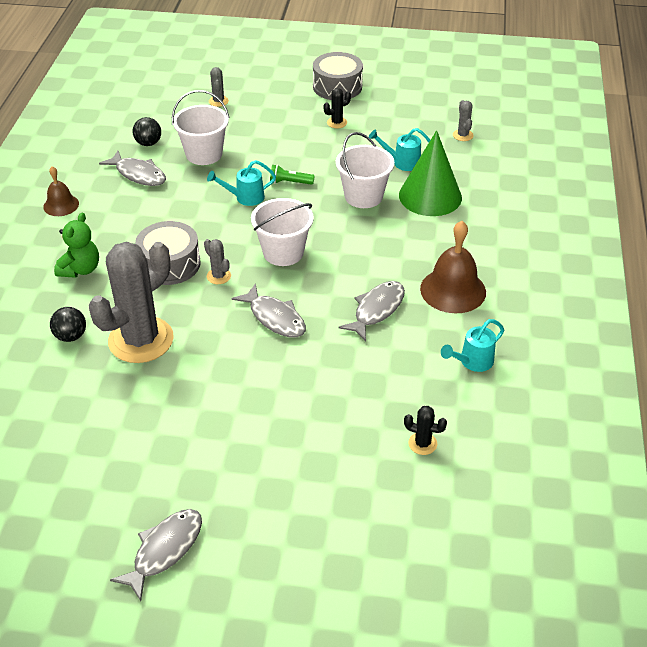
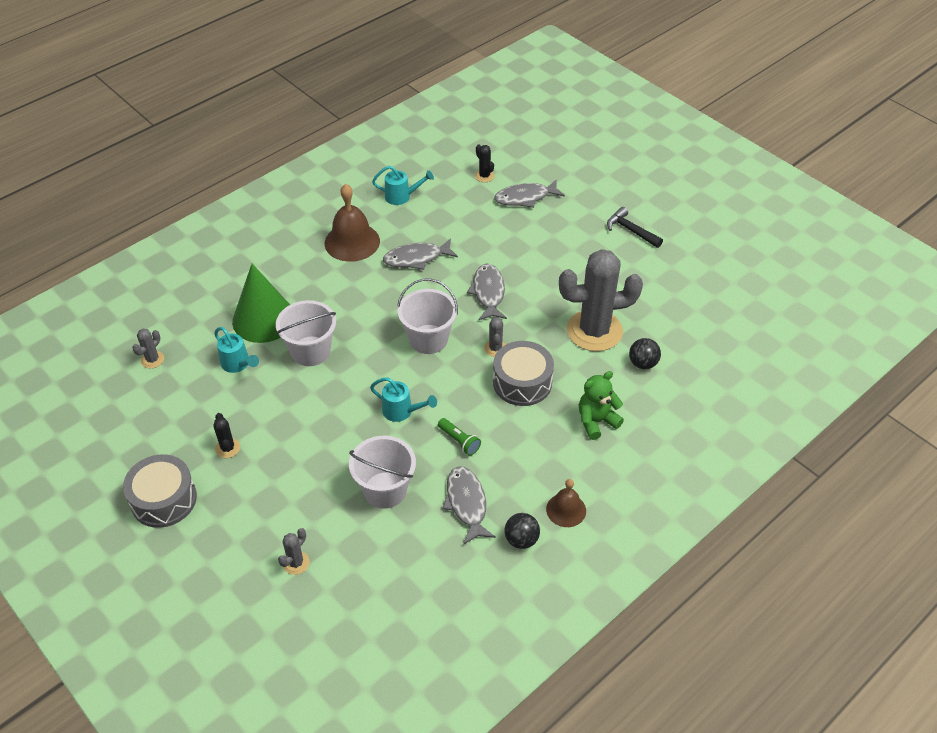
camera: 140 degrees left, 5 degrees up
grey fish [110,509,202,601] -> grey fish moved to [494,179,565,208]
black ball [133,117,161,146] -> black ball moved to [504,513,540,549]
green flashlight [270,165,315,185] -> green flashlight moved to [438,418,481,456]
black cactus [324,88,351,128] -> black cactus turned 60 degrees clockwise [213,413,240,458]
none -> black hammer [607,207,663,248]

